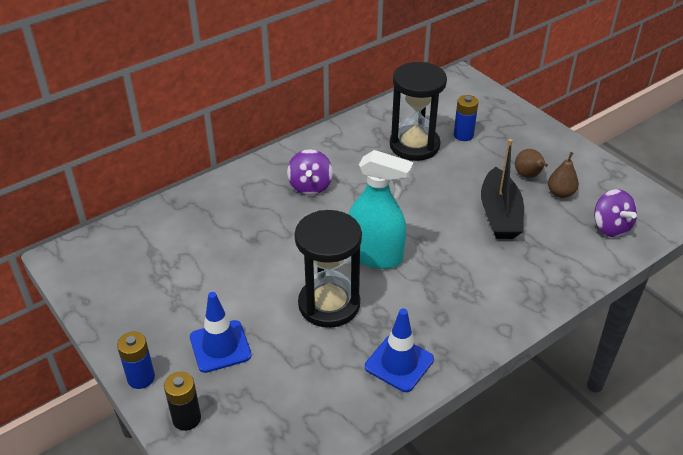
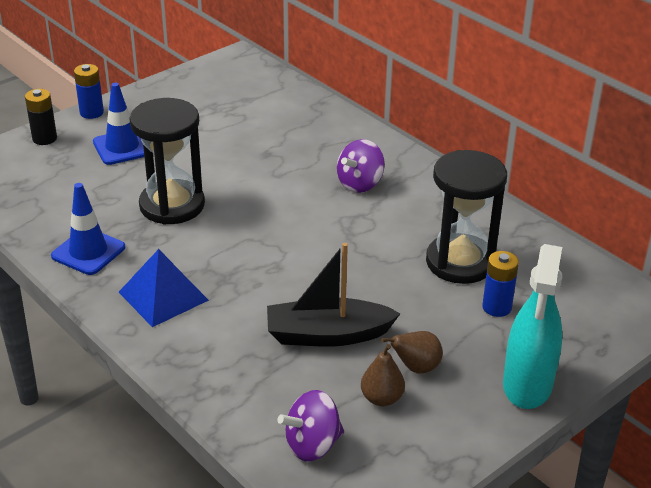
camera: 85 degrees right, 5 degrees down
purple spinning top [287,149,333,195] -> purple spinning top turned 45 degrees counterclockwise [337,139,385,193]
turquoise spray bottle [348,150,414,269] -> turquoise spray bottle moved to [503,244,562,409]
none -> blue pyramid [119,249,209,327]

